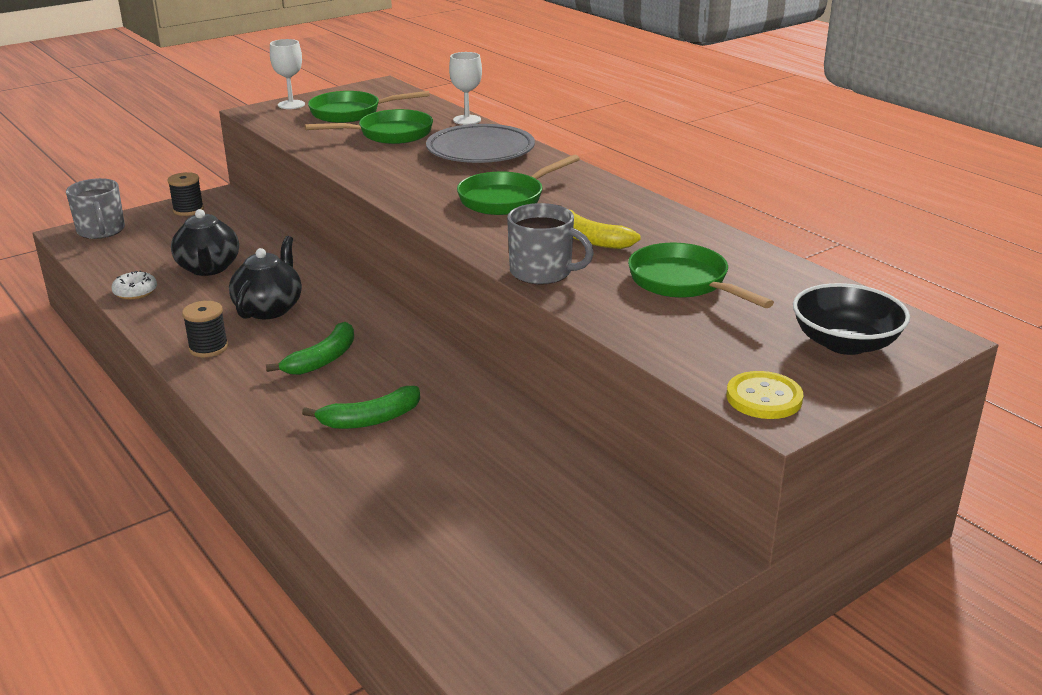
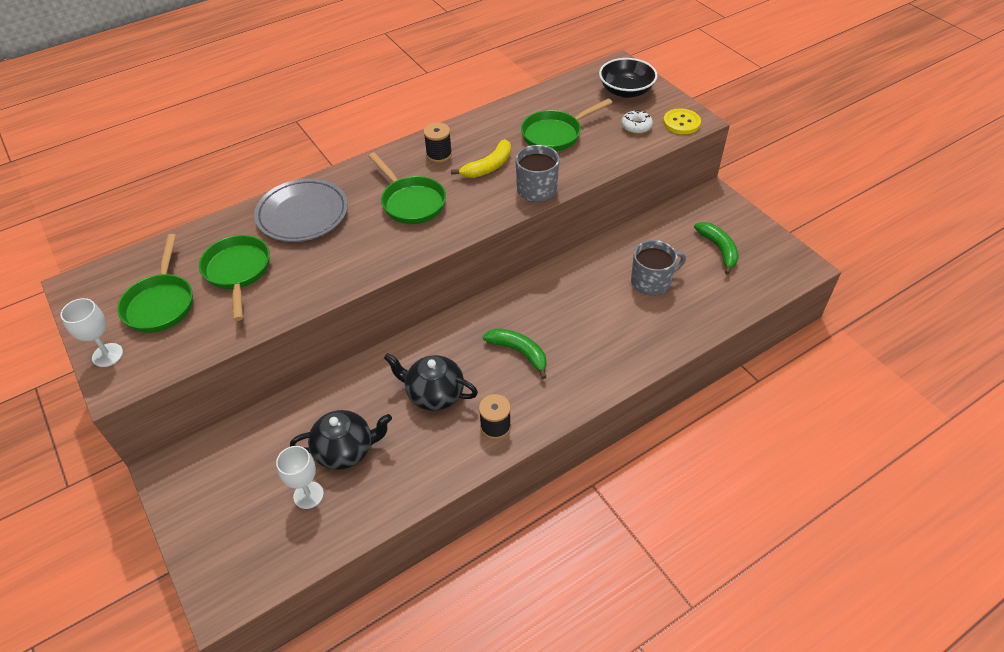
camera: 85 degrees left, 20 degrees up
grey mug [66,178,125,239] -> grey mug moved to [631,240,686,296]
white donut [111,271,157,300] -> white donut moved to [621,110,653,134]
black spool [167,172,204,216] -> black spool moved to [424,123,452,163]
green banana [302,386,420,429] -> green banana moved to [694,222,739,275]
white goblet [449,52,482,125] -> white goblet moved to [276,446,324,509]

